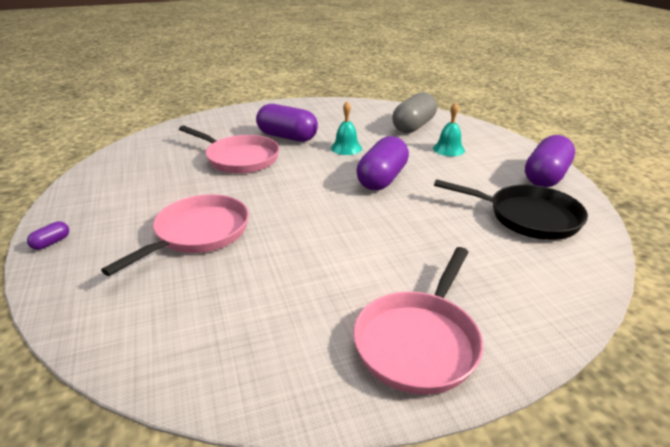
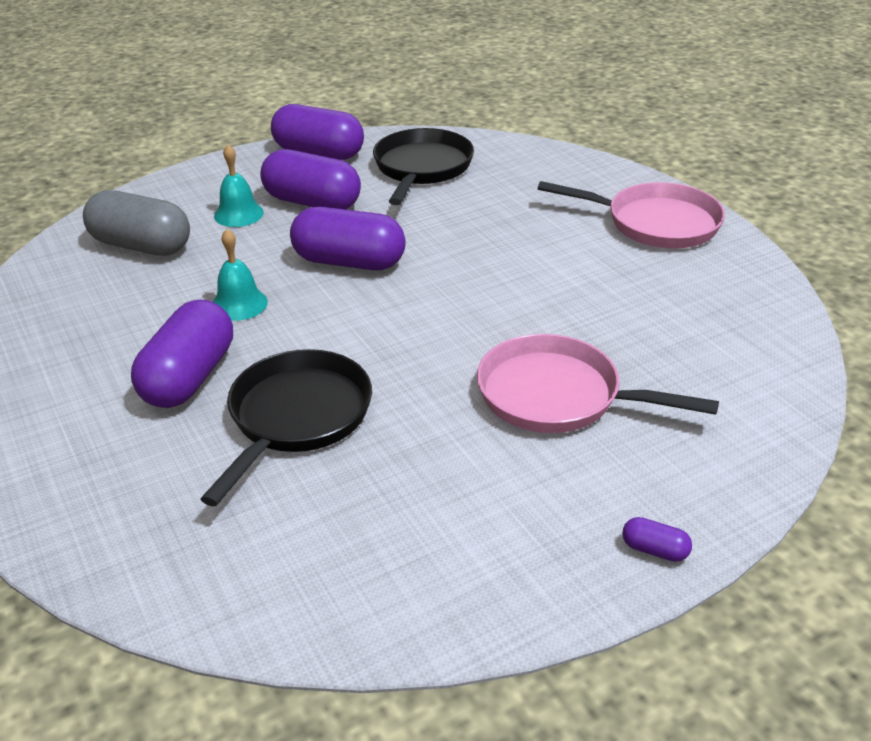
camera: 100 degrees left, 5 degrees up
pink pan [179,126,280,174] -> black pan [201,349,372,506]
none -> purple capsule [260,149,361,210]

